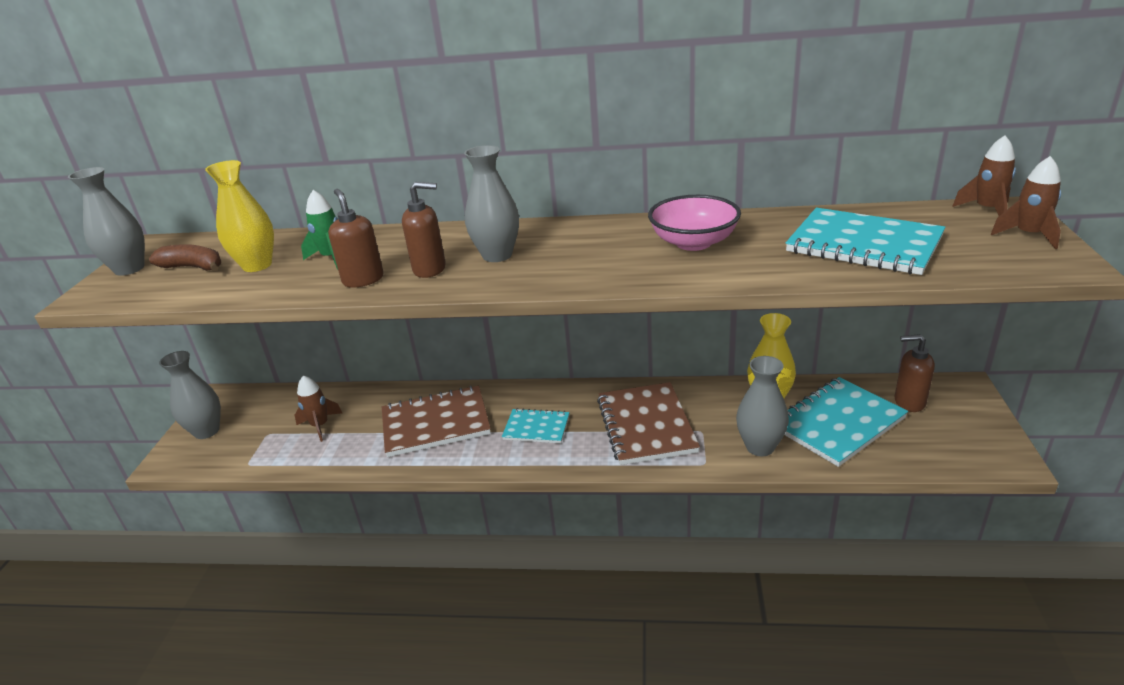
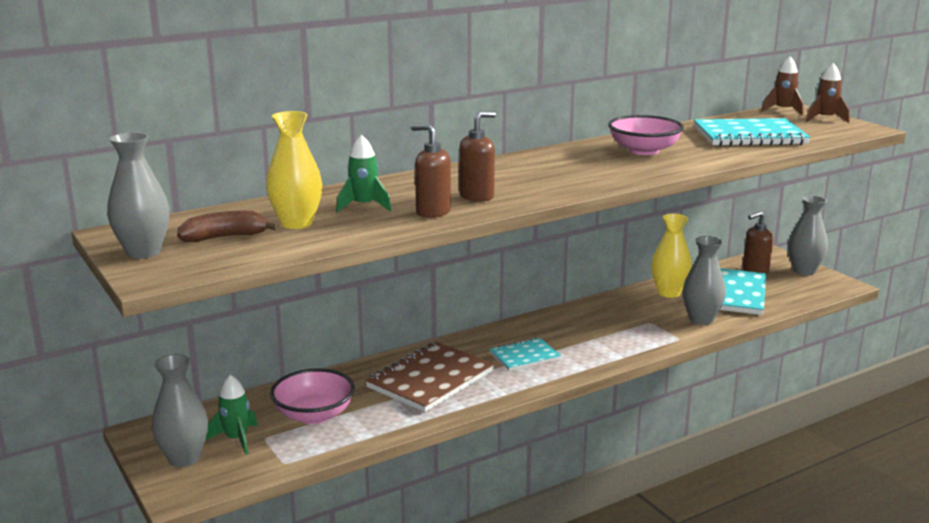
camera: 40 degrees left, 10 degrees down
brown rocket [295,375,342,442] -> pink bowl [270,369,355,424]
grey vase [464,145,519,262] -> grey vase moved to [788,195,828,276]
brown notebook [597,382,700,465] -> none
none -> green rocket [206,375,258,455]

